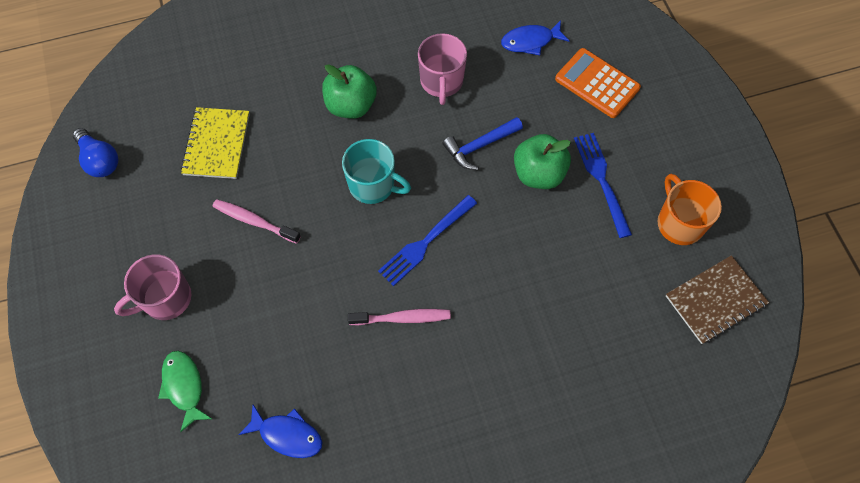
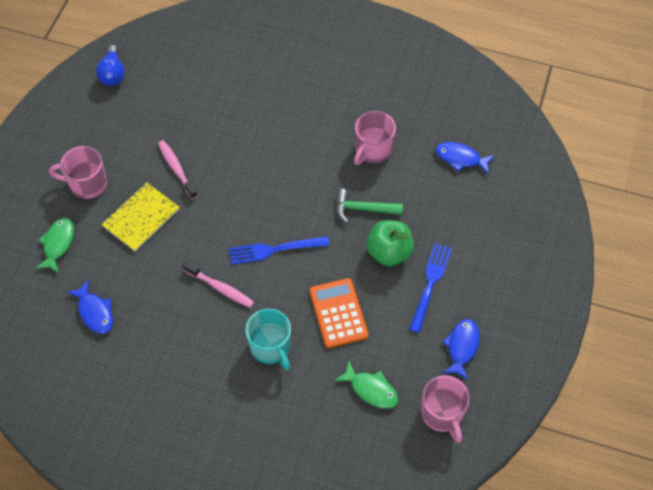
camera: 35 degrees right, 5 degrees down
yellow notebook [181,107,250,179] -> yellow notebook moved to [102,182,179,251]
green apple [322,64,377,119] -> none
turquoise mug [342,139,411,204] -> turquoise mug moved to [245,309,291,370]
blue hammer [442,117,523,170] -> green hammer [336,189,403,223]
orange calculator [555,48,641,118] -> orange calculator moved to [310,278,368,348]
orange mug [657,174,722,245] -> blue fish [442,319,480,380]
brown notebook [666,255,769,344] -> pink mug [421,376,470,443]
none -> green fish [334,361,398,409]

